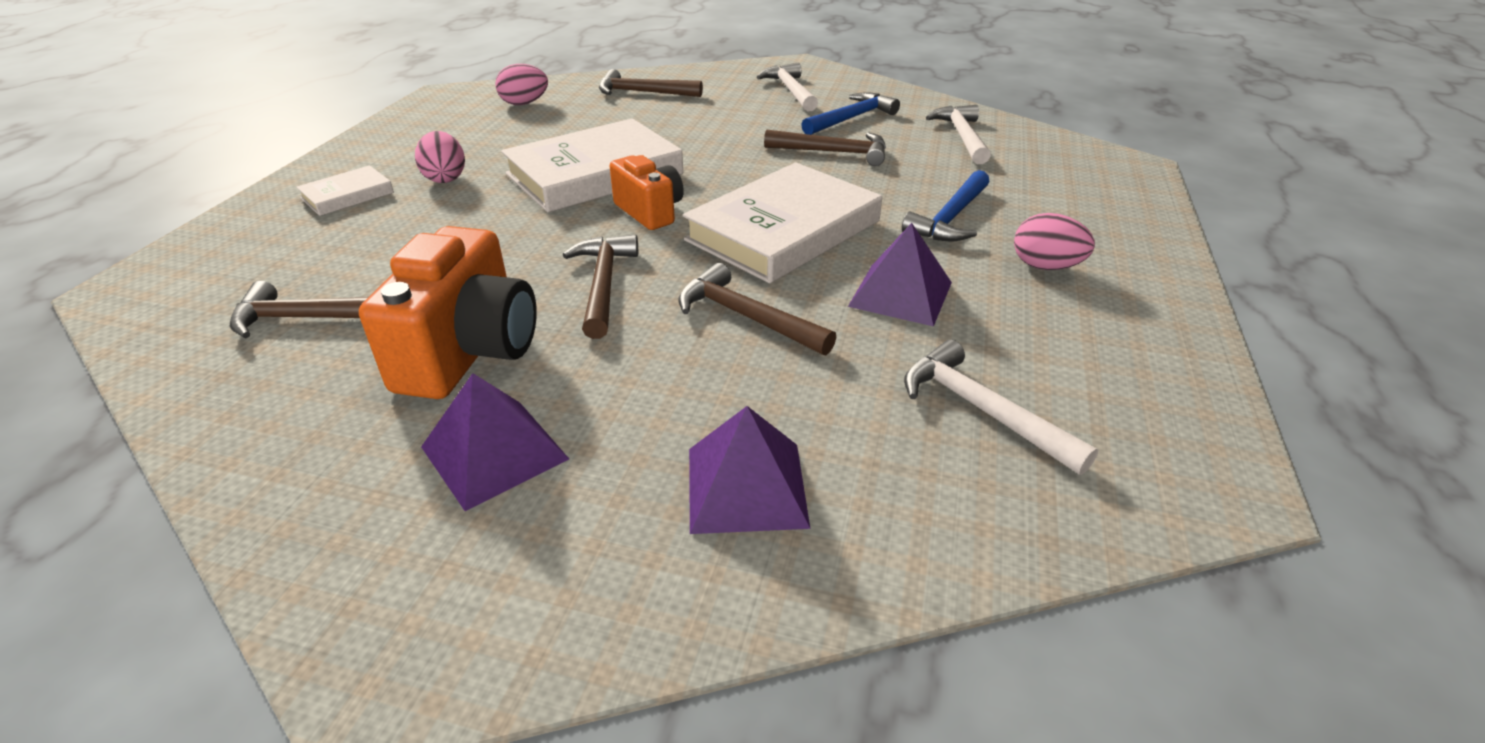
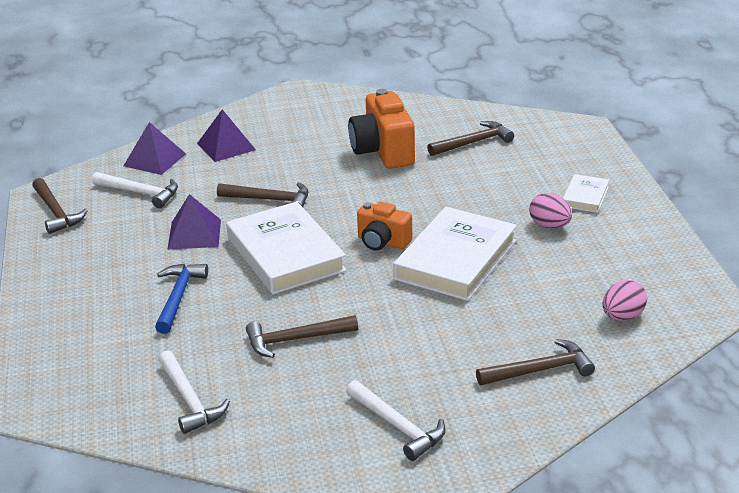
camera: 155 degrees right, 5 degrees down
purple pyramid [421,373,569,511] -> purple pyramid moved to [123,122,186,175]
brown hammer [563,234,638,339] -> brown hammer moved to [32,178,88,234]
white book [683,163,882,283] -> white book turned 45 degrees counterclockwise [226,201,347,294]
blue hammer [801,92,900,135] -> none
pink egg [1014,213,1095,270] -> none

